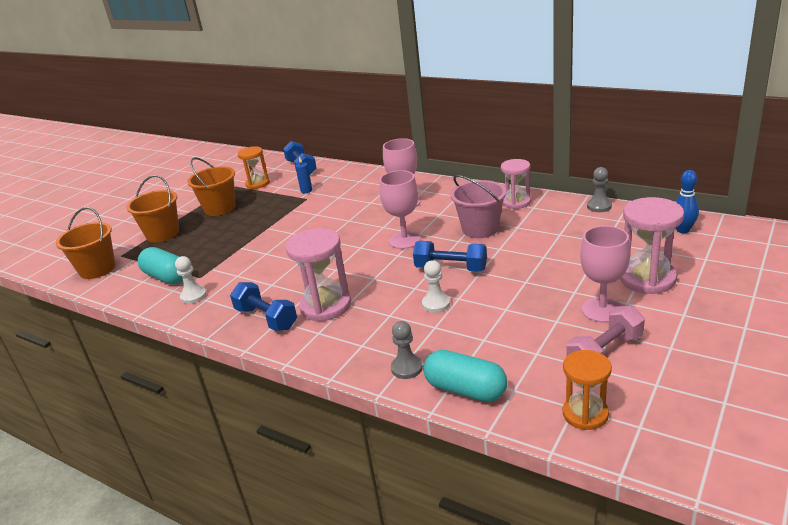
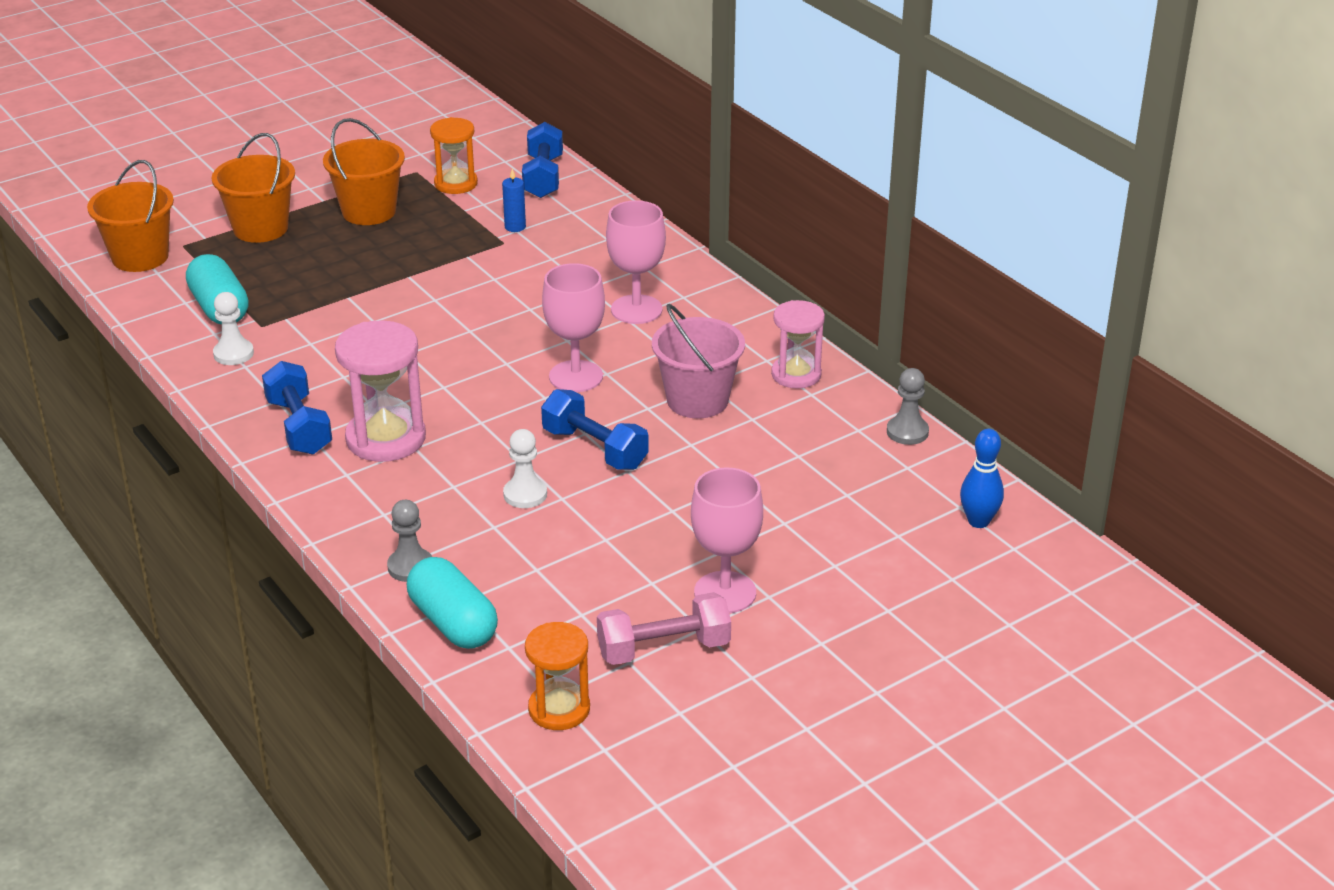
camera: 20 degrees right, 5 degrees up
pink hourglass [620,197,684,294] -> none

